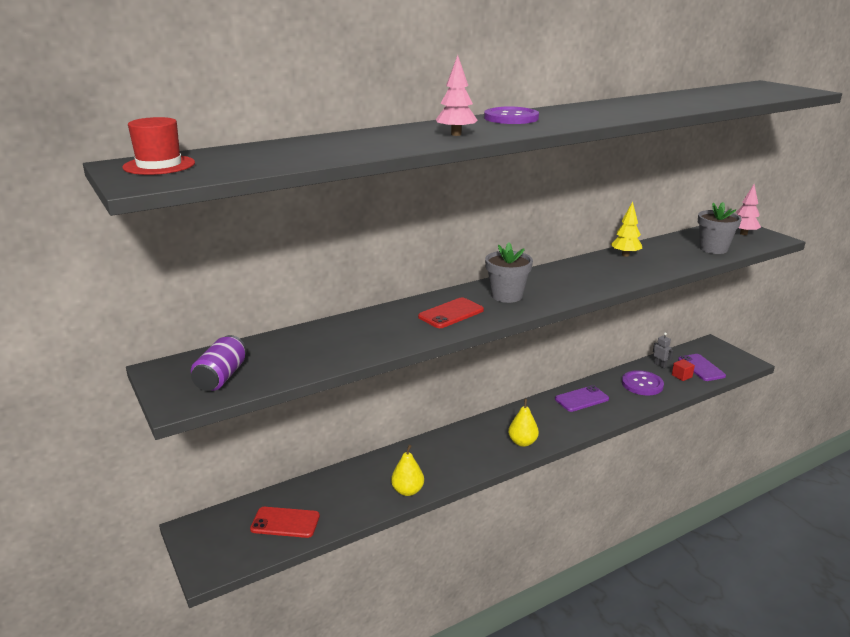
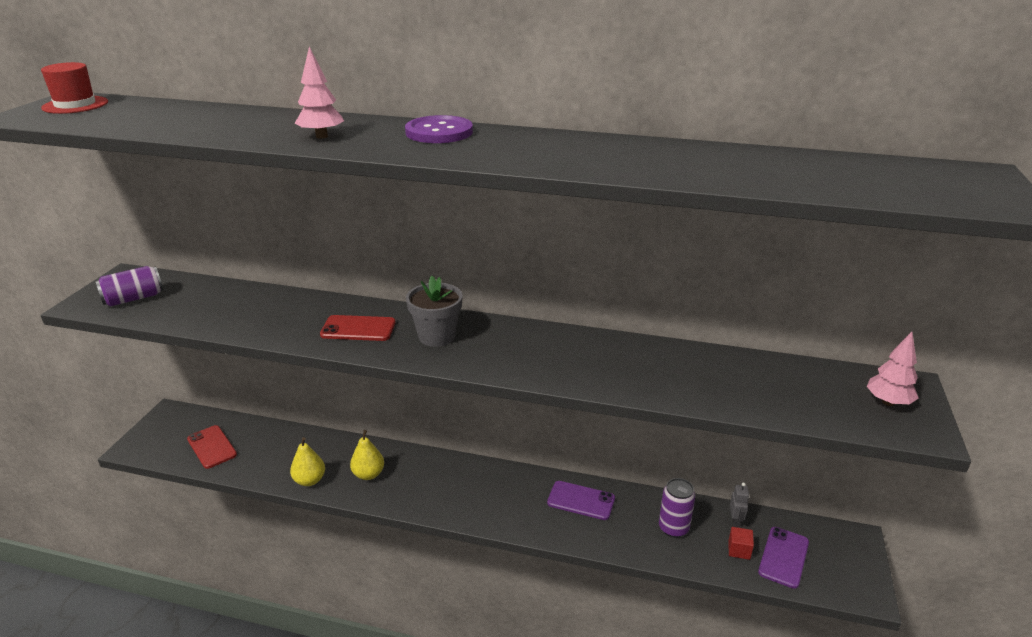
camera: 45 degrees right, 5 degrees up
yellow pear [508,399,539,447] -> yellow pear moved to [350,430,384,480]
yellow tree [611,201,642,257] -> none
purple button [622,370,664,395] -> purple can [659,478,695,538]
grey flower pot [698,202,742,254] -> none

